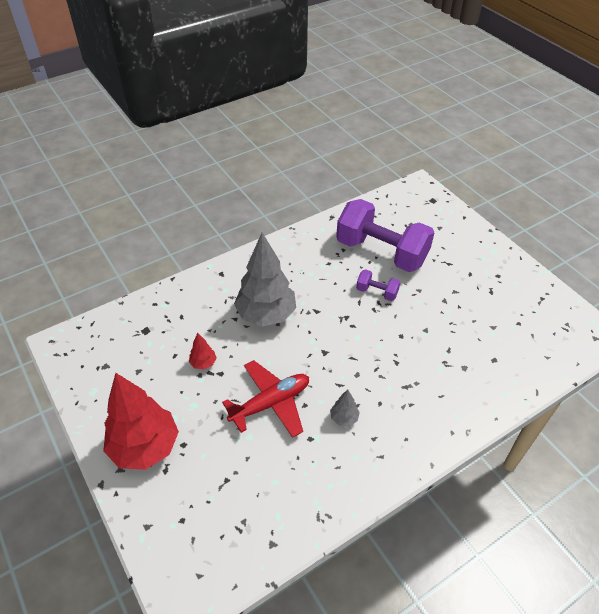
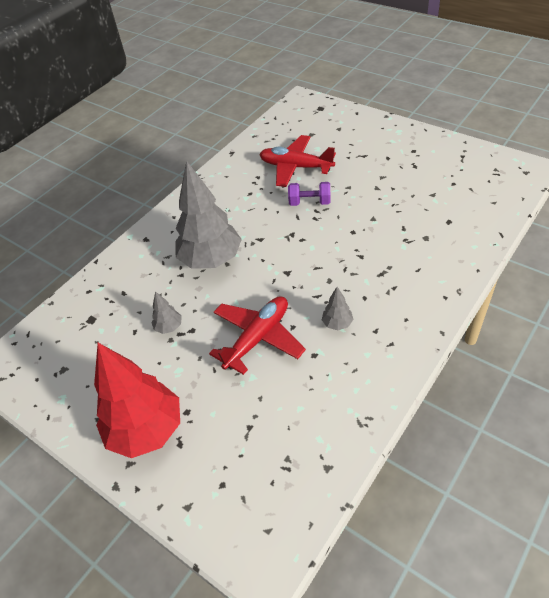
camera: 15 degrees left, 0 degrees up
red tree [189,333,217,370] -> grey tree [152,291,182,334]
purple dumbbell [336,199,435,272] -> red plane [259,135,336,187]

